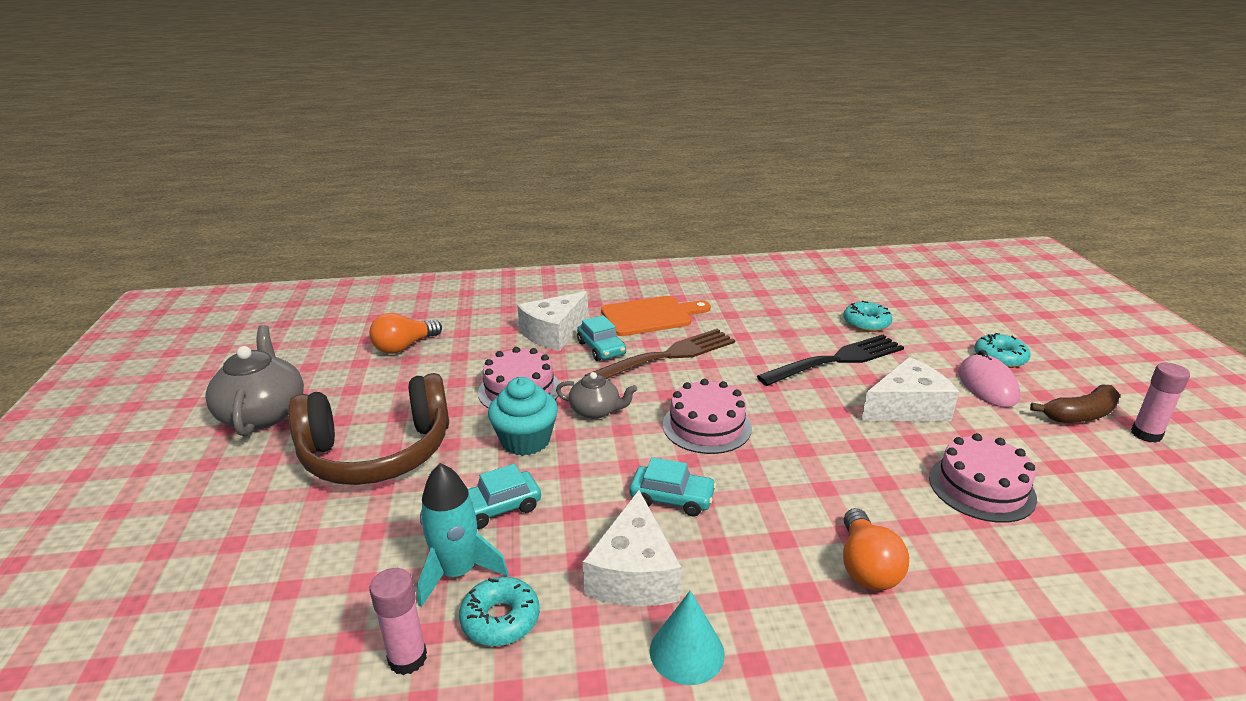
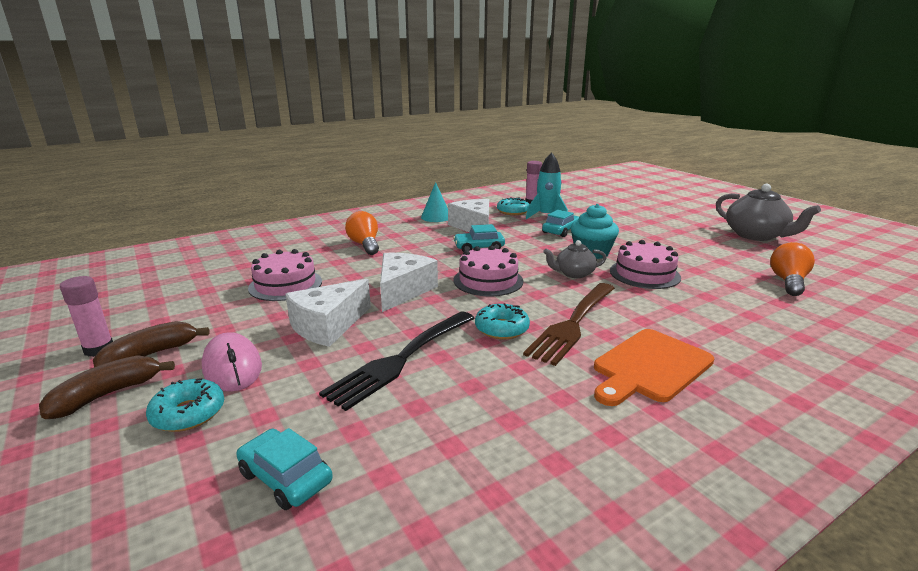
camera: 155 degrees right, 5 degrees down
brown headphones [288,373,449,485] -> none
white cheese [517,291,588,351] -> white cheese moved to [380,253,438,312]
turquoise car [577,315,626,361] -> turquoise car moved to [236,428,333,510]
turquoise donut [843,301,892,332] -> turquoise donut moved to [475,303,530,339]
none -> brown banana [39,355,175,419]

